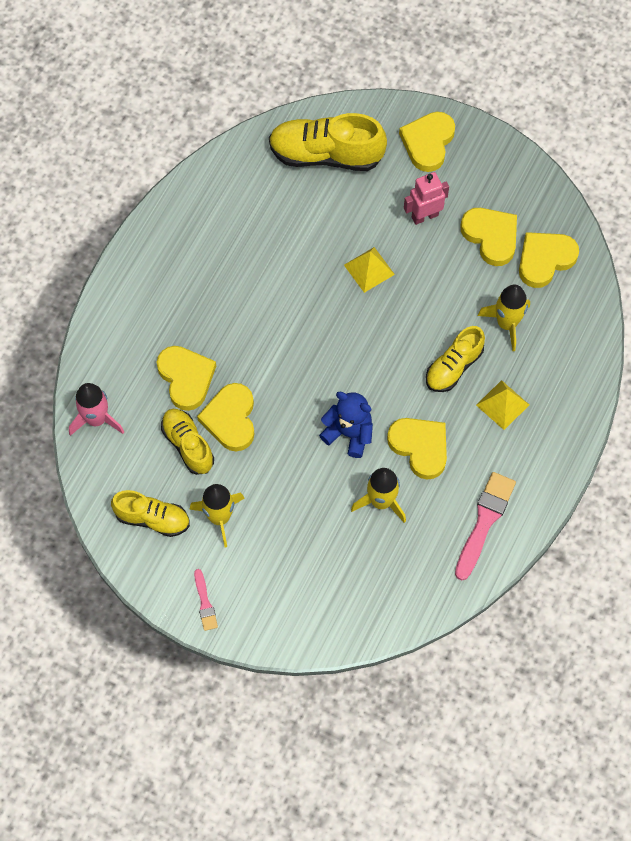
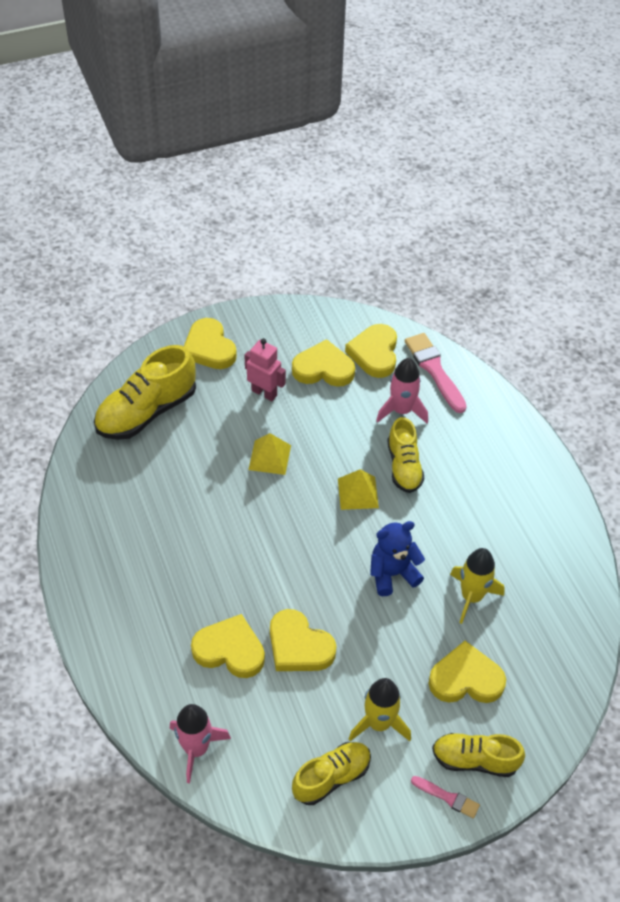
camera: 50 degrees left, 15 degrees down
yellow shoe [161,409,214,475] -> yellow shoe moved to [432,733,525,777]
yellow heart [387,418,447,480] -> yellow heart moved to [428,641,506,703]
pink robot [404,172,449,225] -> pink robot turned 105 degrees clockwise [245,338,286,401]
pink brush [455,472,516,581] -> pink brush moved to [405,333,467,413]
yellow pyramid [476,380,529,430] -> yellow pyramid moved to [338,469,379,510]
yellow rocket [478,285,530,351] -> pink rocket [376,358,428,423]

